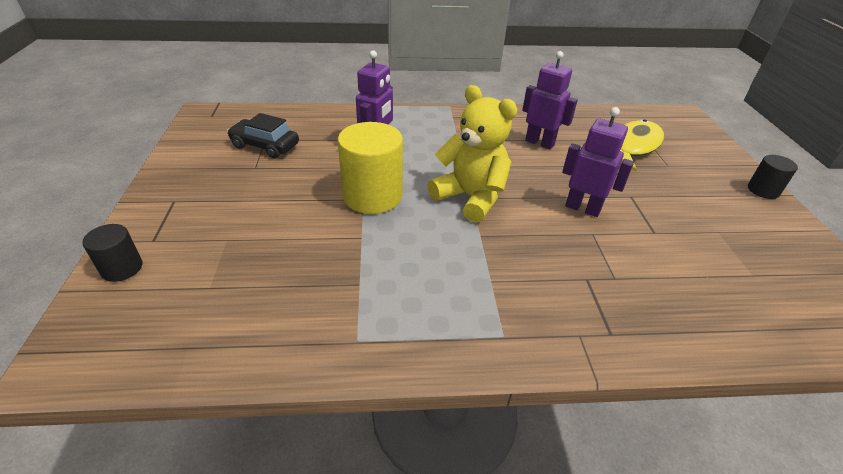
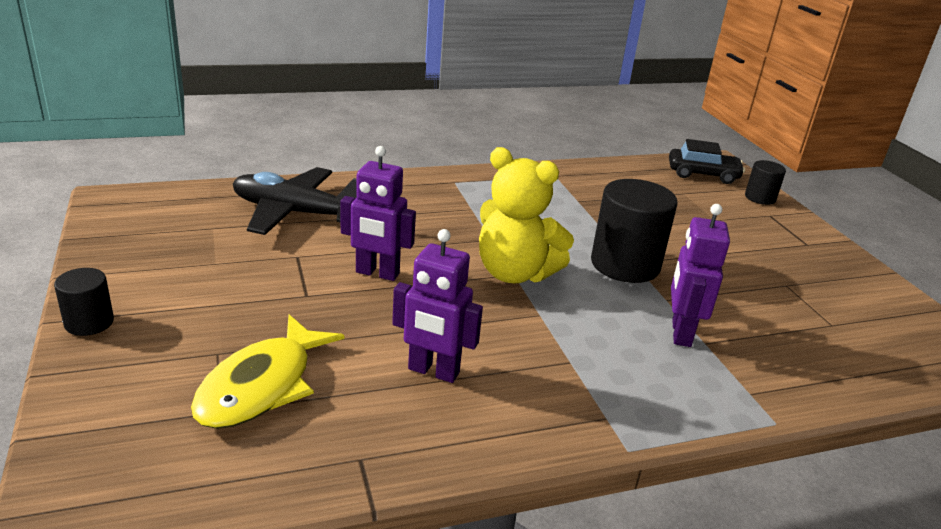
camera: 165 degrees right, 10 degrees down
black car [227,113,299,158] -> black car moved to [669,139,745,184]
yellow cylinder [338,122,403,214] -> black cylinder [591,179,677,283]
none -> black plane [233,167,357,235]

